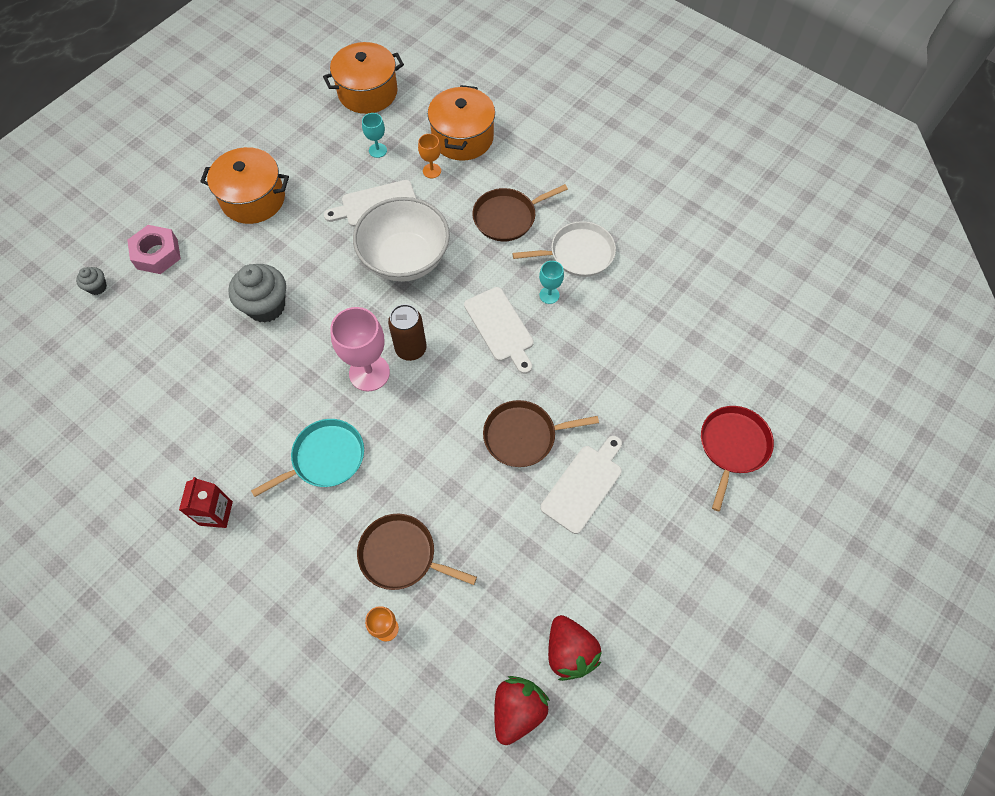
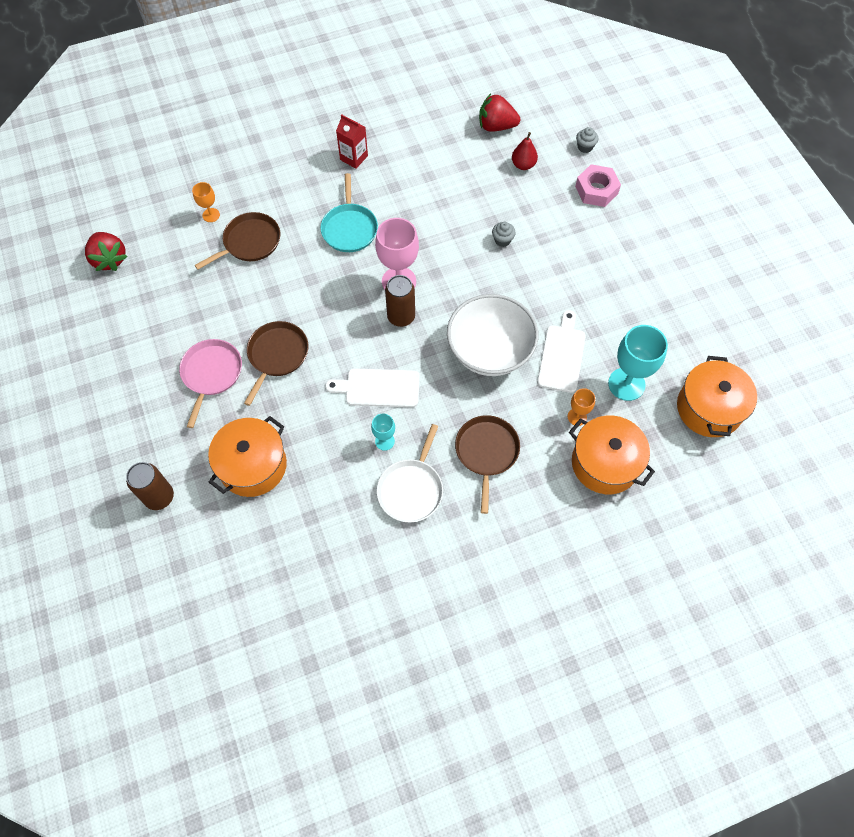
camera: 120 degrees right, 0 degrees up
orange pot [200,147,289,224] -> orange pot moved to [208,416,287,497]
grey cupcake [228,264,286,323] -> grey cupcake [492,222,516,247], size x0.49
turquoise goblet [362,113,387,158] -> turquoise goblet [608,325,668,401], size x1.93
white cutting board [541,436,622,534] -> pink pan [179,339,242,428]
red strawberry [548,615,602,681] -> red strawberry moved to [479,93,520,132]
red pan [701,406,774,511] -> brown can [126,462,174,510]
none -> red pear [512,132,538,170]

